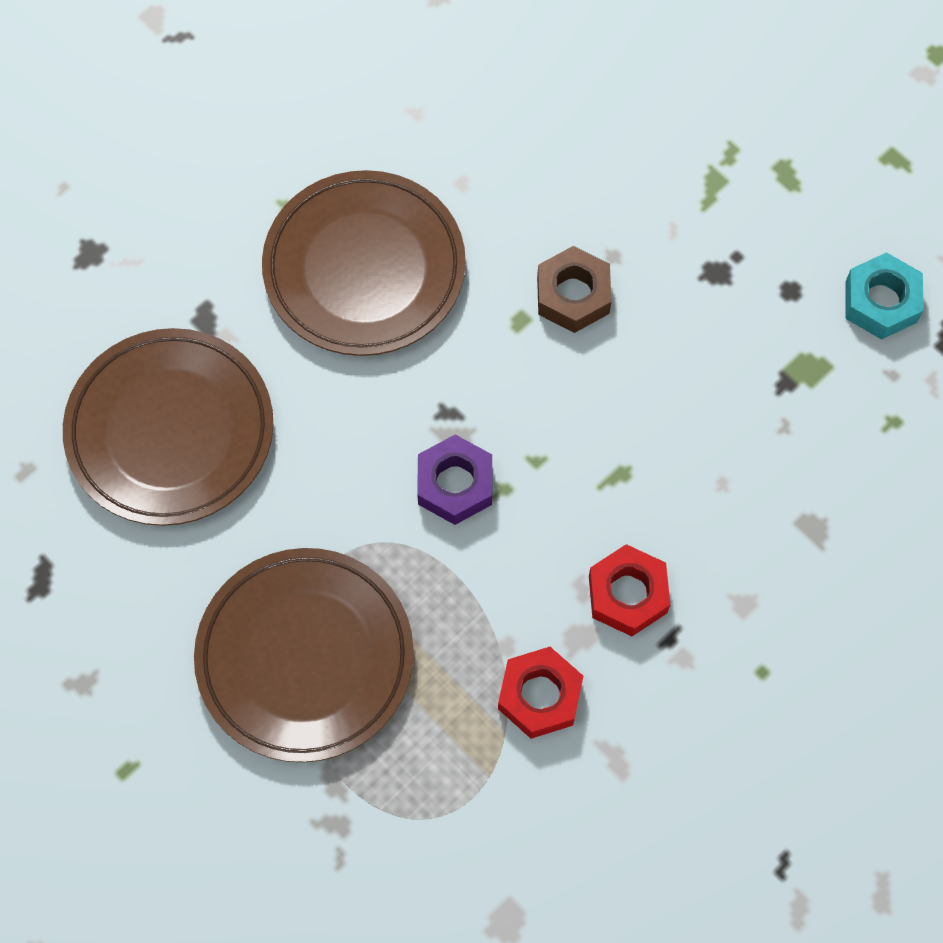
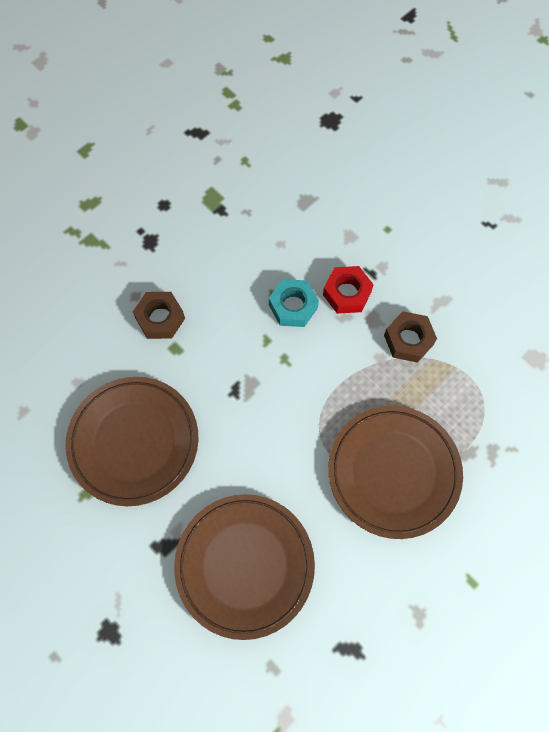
camera: 90 degrees left, 0 degrees up
purple nut [417,434,492,525] -> none
red nut [498,647,583,739] -> brown nut [384,311,437,363]
turquoise nut [845,252,924,340] -> turquoise nut moved to [269,279,319,327]

